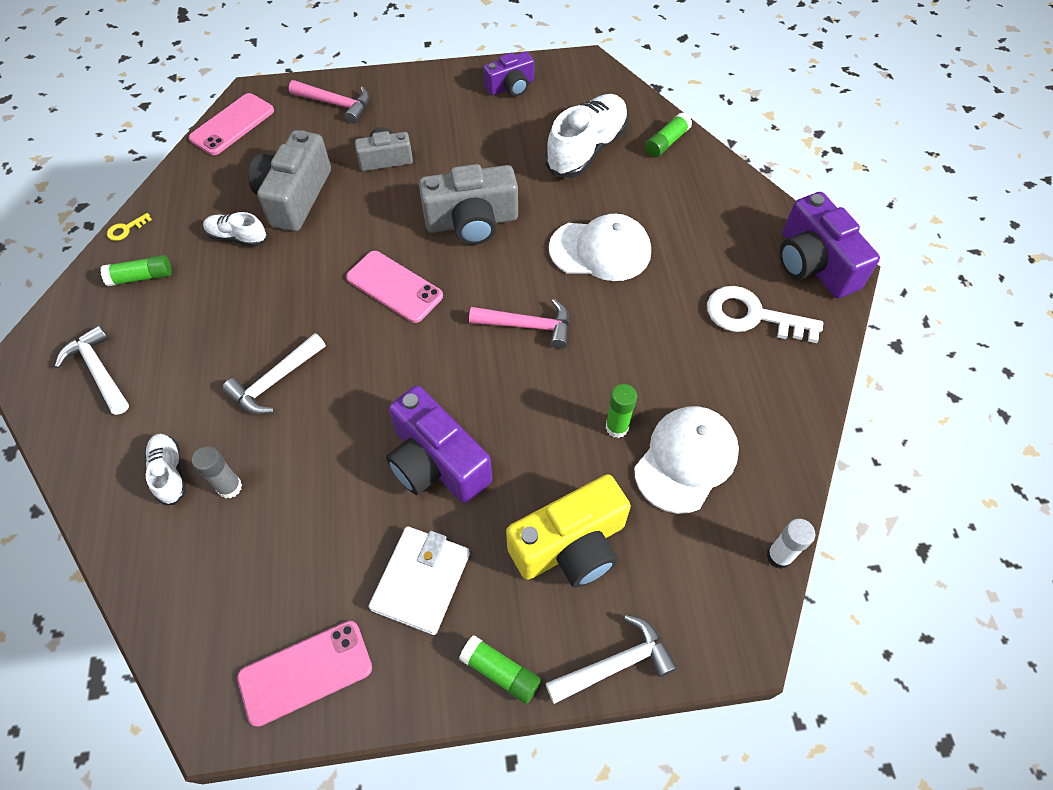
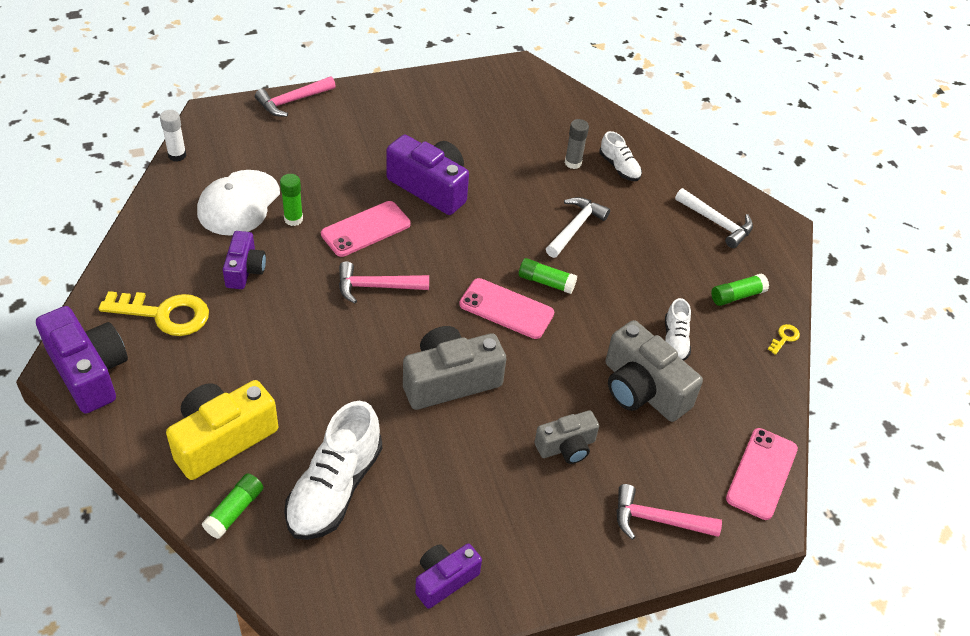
camera: 165 degrees right, 10 degrees down
white shoe [203,212,267,247] -> white shoe turned 90 degrees clockwise [665,298,691,361]
pink phone [237,621,372,727] -> pink phone moved to [321,201,411,257]
grey camera [248,130,331,232] -> grey camera turned 135 degrees clockwise [606,320,703,422]
white wallet [369,526,470,635] -> none
green glue stick [459,635,541,704] -> green glue stick moved to [519,258,577,294]
yellow camera [506,474,631,588] -> yellow camera moved to [166,380,278,480]
white hammer [545,614,677,704] -> pink hammer [255,76,336,117]
white cap [549,214,651,281] -> none
white key [707,286,823,343] -> yellow key [99,291,209,336]
none -> purple camera [223,231,266,289]

